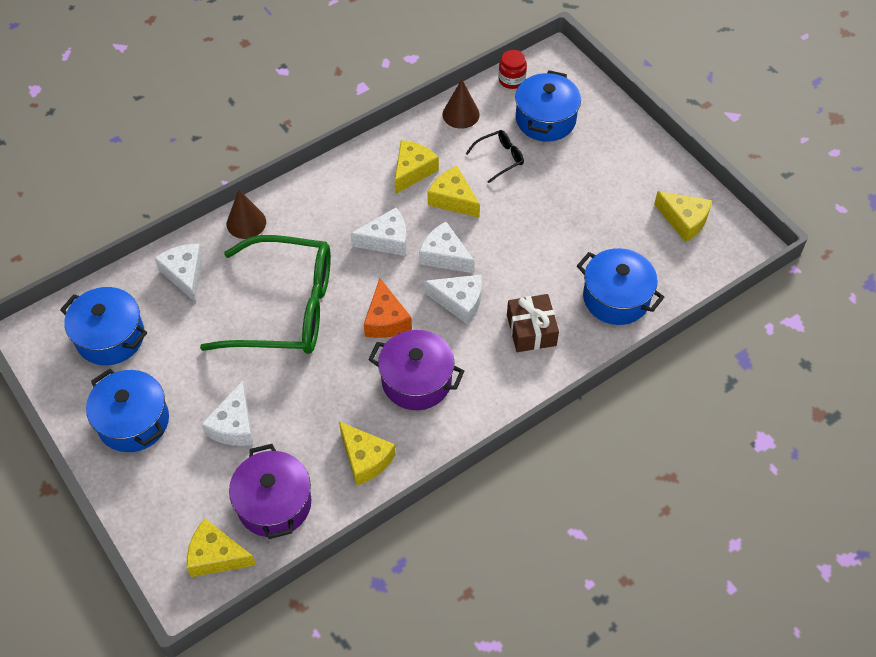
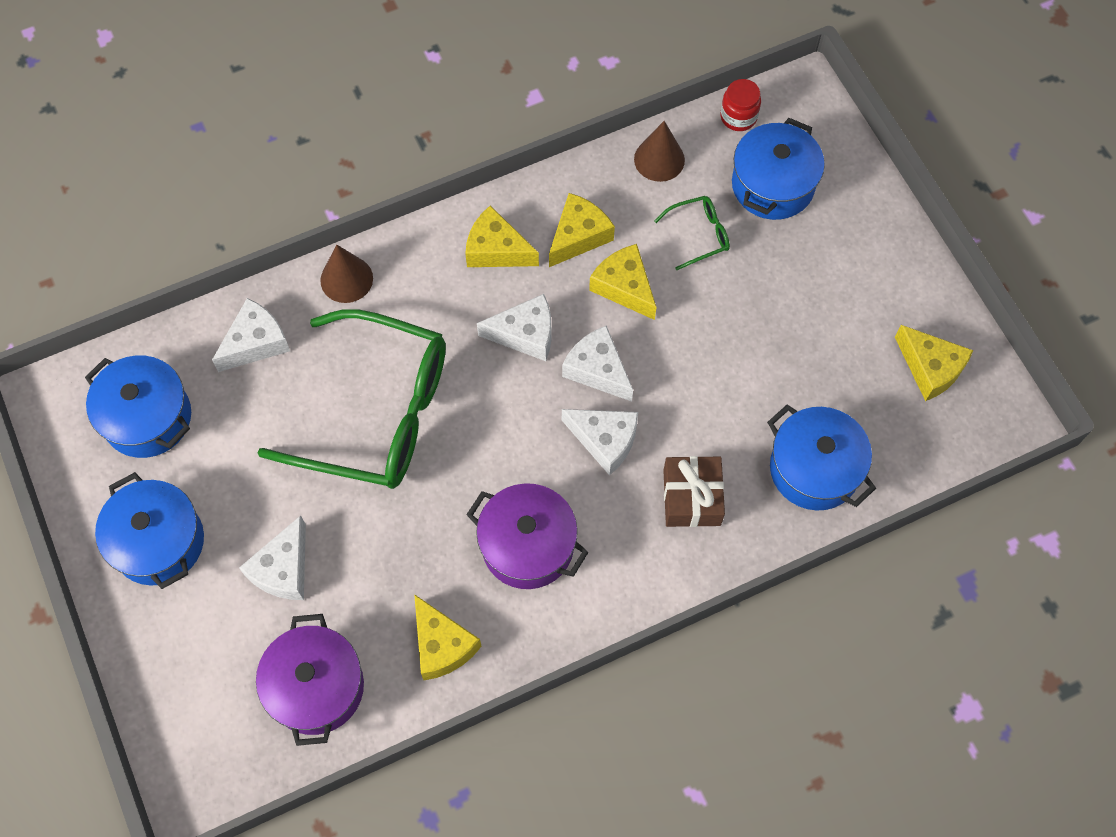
camera: 10 degrees right, 10 degrees up
white cheese [155,243,203,303] -> white cheese turned 60 degrees clockwise [212,298,290,372]
yellow cheese [187,519,256,577] -> yellow cheese moved to [465,205,539,267]
orange cheese [364,278,412,338] -> none
black glasses [465,130,524,183] -> green glasses [654,196,730,270]

